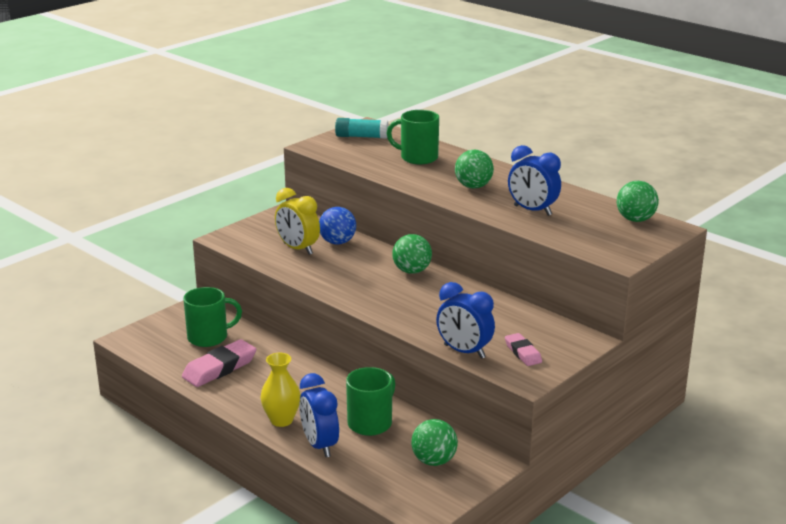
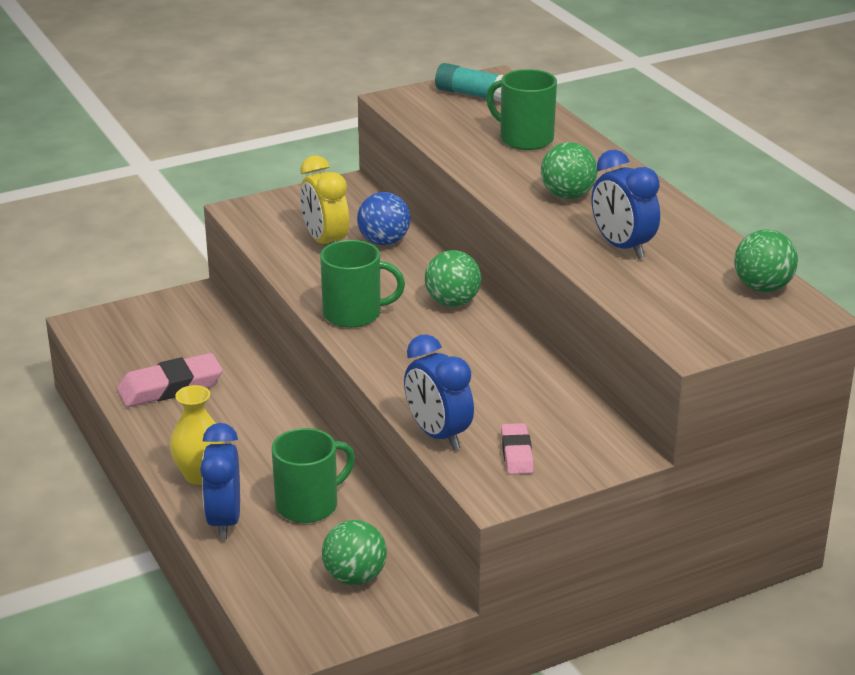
camera: 20 degrees right, 5 degrees up
green mug [183,287,242,347] -> green mug moved to [320,240,405,328]

